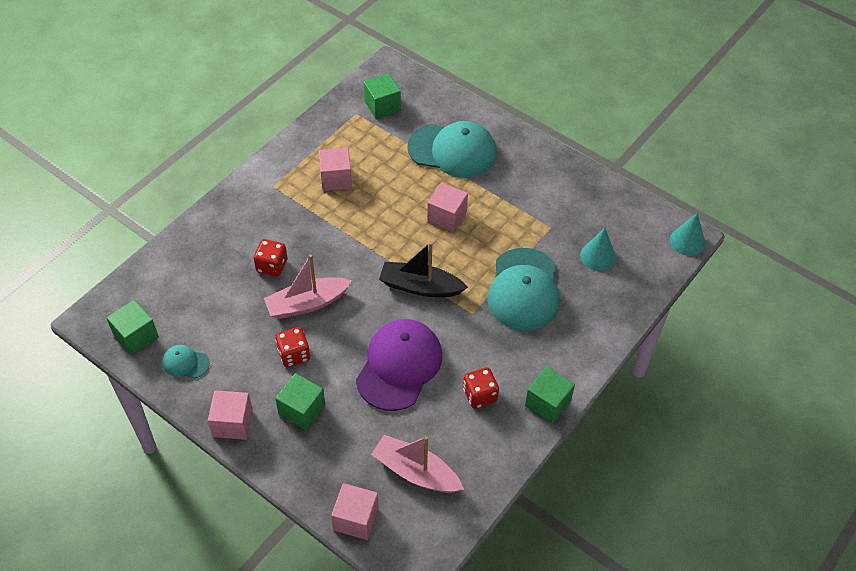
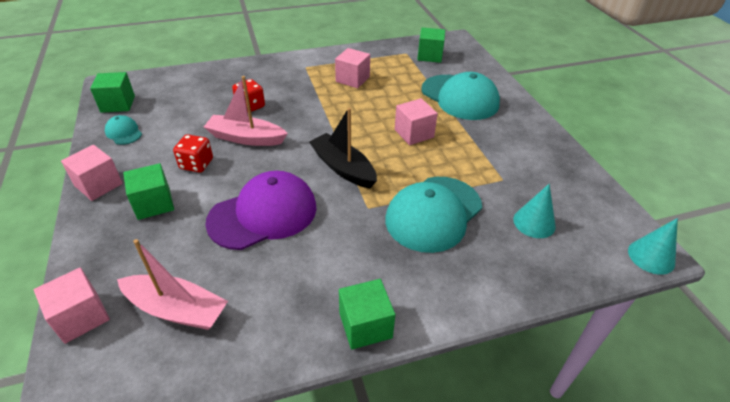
camera: 35 degrees right, 10 degrees down
pink boat [371,435,464,493] -> pink boat turned 135 degrees clockwise [117,239,228,330]
red dice [463,367,499,409] -> none

